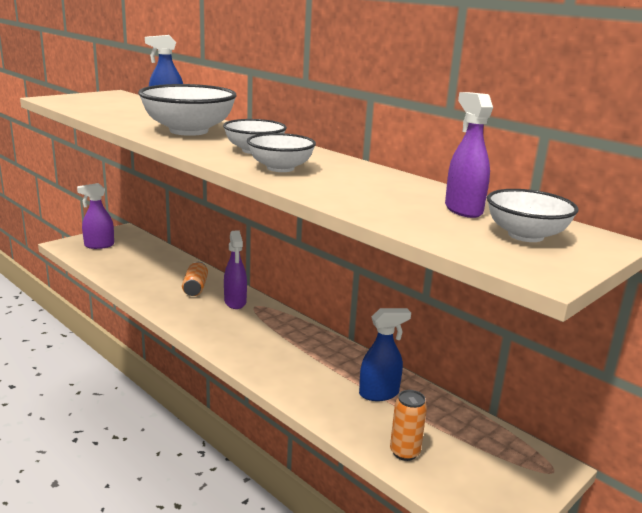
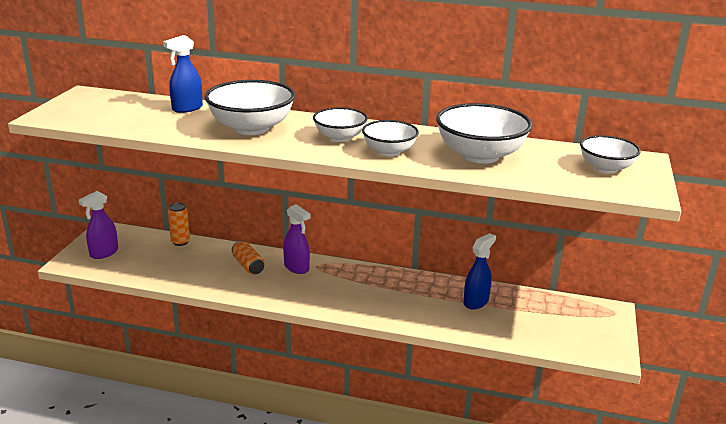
camera: 30 degrees left, 5 degrees up
orange can [390,390,427,461] -> orange can moved to [168,203,190,246]
purple spray bottle [445,92,493,218] -> none
none -> white bowl [436,103,533,164]

